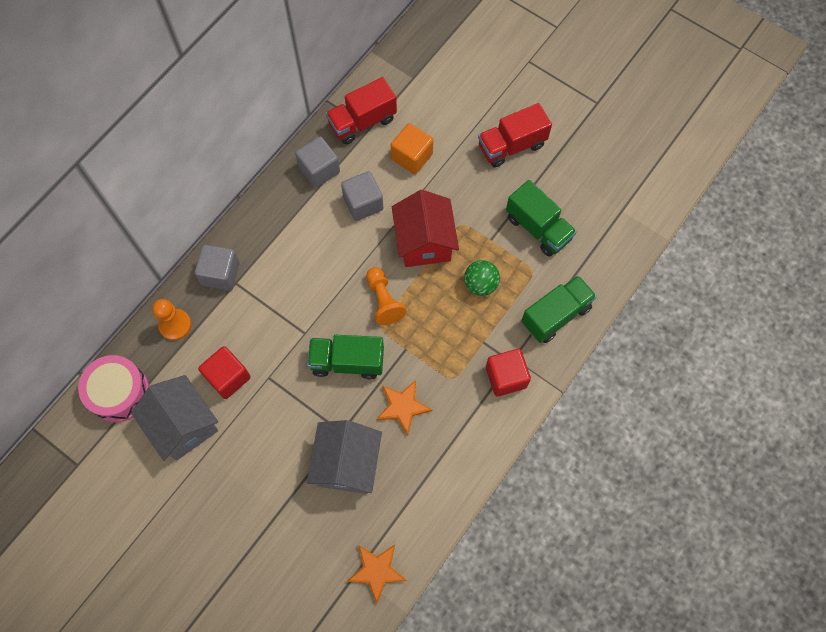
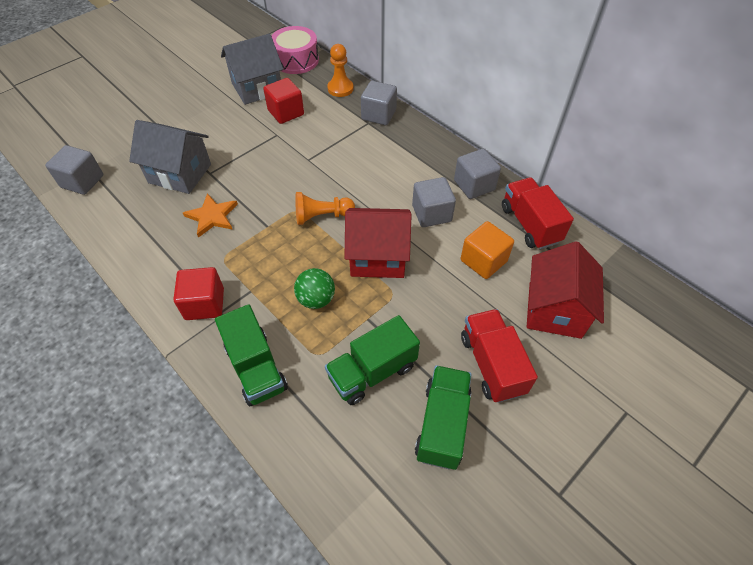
camera: 100 degrees right, 15 degrees down
green truck [307,335,384,379] -> green truck moved to [415,365,472,470]
orange star [347,545,407,604] -> grey cube [45,145,103,195]
none -> red house [527,241,604,339]

